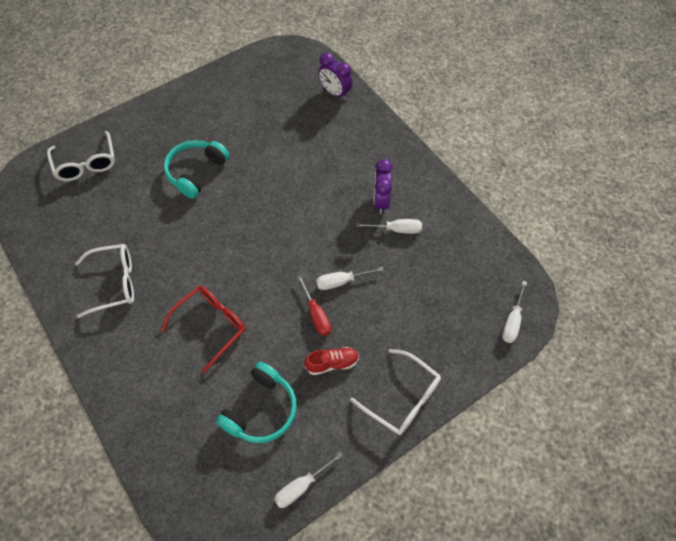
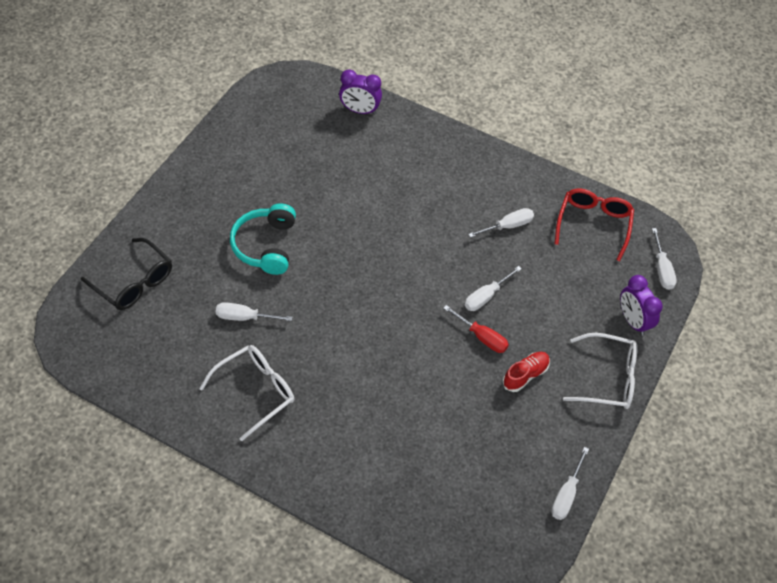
camera: 30 degrees left, 5 degrees down
white glasses [47,131,115,181] -> black glasses [81,238,172,310]
red glasses [161,286,246,373] -> red glasses moved to [555,189,634,261]
turquoise headphones [216,362,297,443] -> none
purple clock [374,159,392,214] -> purple clock moved to [620,275,663,336]
none -> white screwdriver [216,302,292,321]

